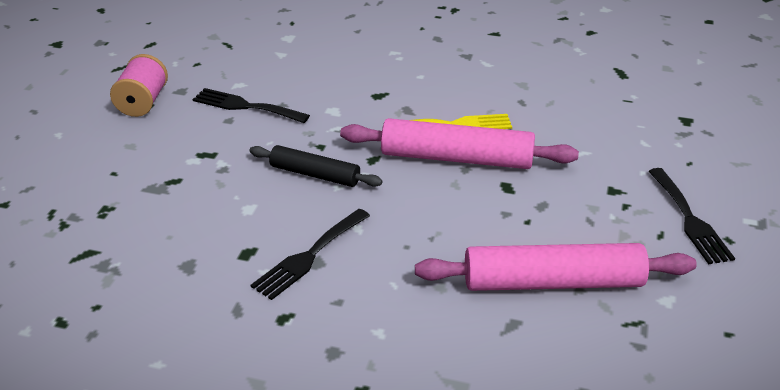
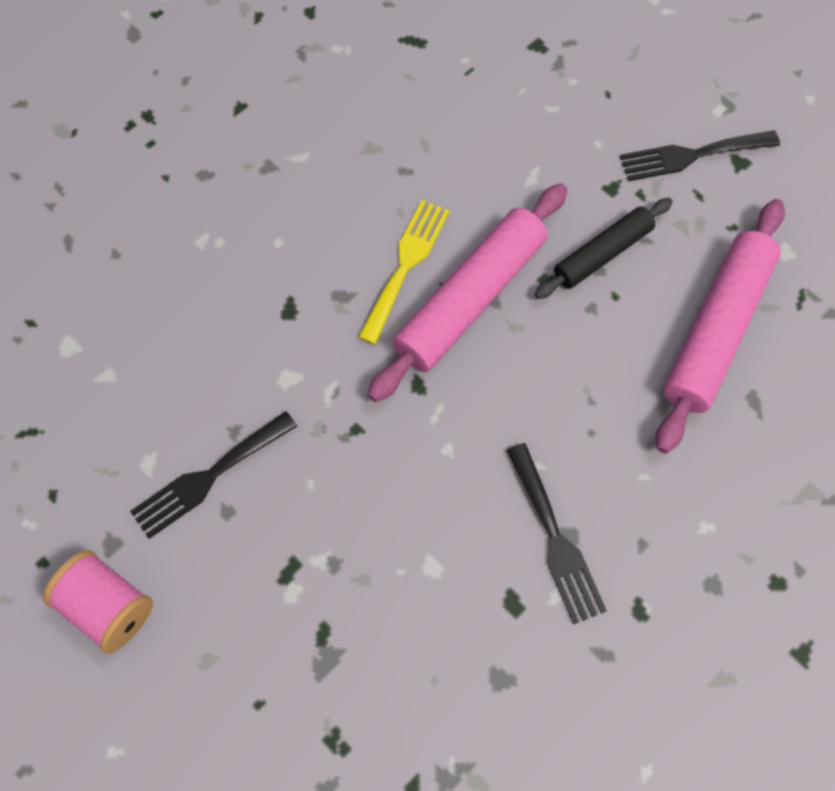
camera: 60 degrees left, 30 degrees up
black rolling pin [249,145,383,187] -> black rolling pin moved to [535,198,673,299]
black fork [648,168,735,265] -> black fork turned 150 degrees clockwise [620,131,780,181]

